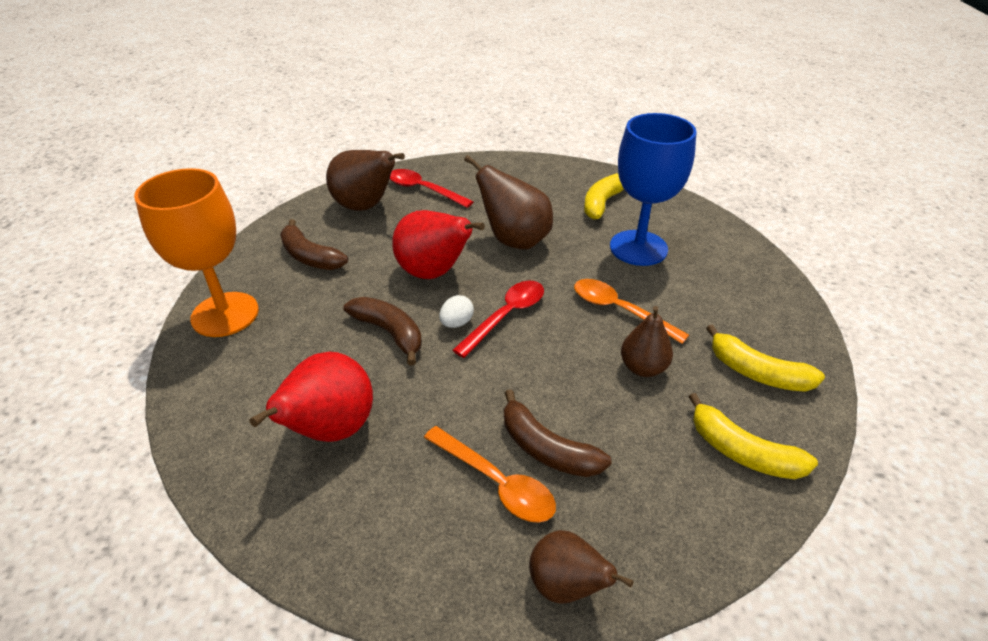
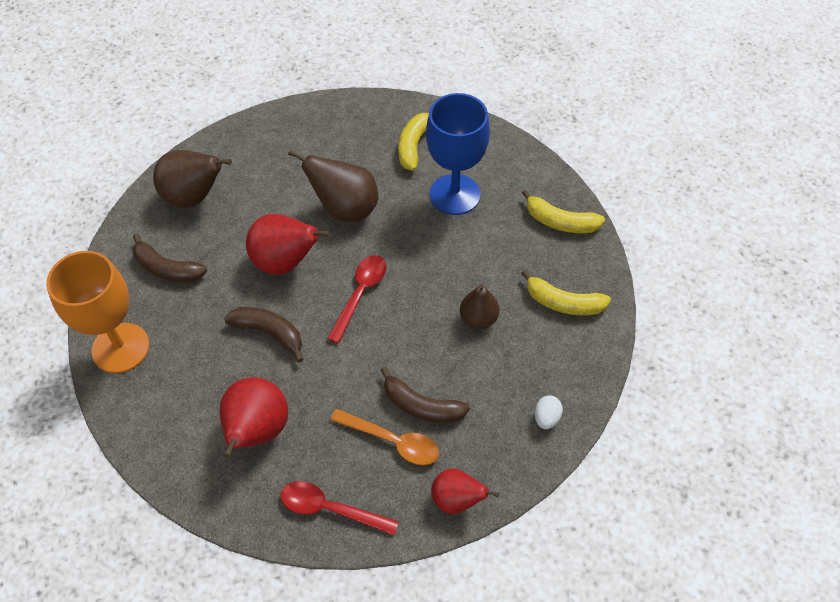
camera: 15 degrees left, 15 degrees up
red spoon [390,169,474,208] -> red spoon moved to [280,481,399,535]
white egg [439,295,474,328] -> white egg moved to [535,395,563,429]
brown pear [529,530,634,604] -> red pear [431,468,499,514]
orange spoon [574,279,689,344] -> none
yellow banana [689,393,818,479] -> yellow banana moved to [522,190,605,233]

